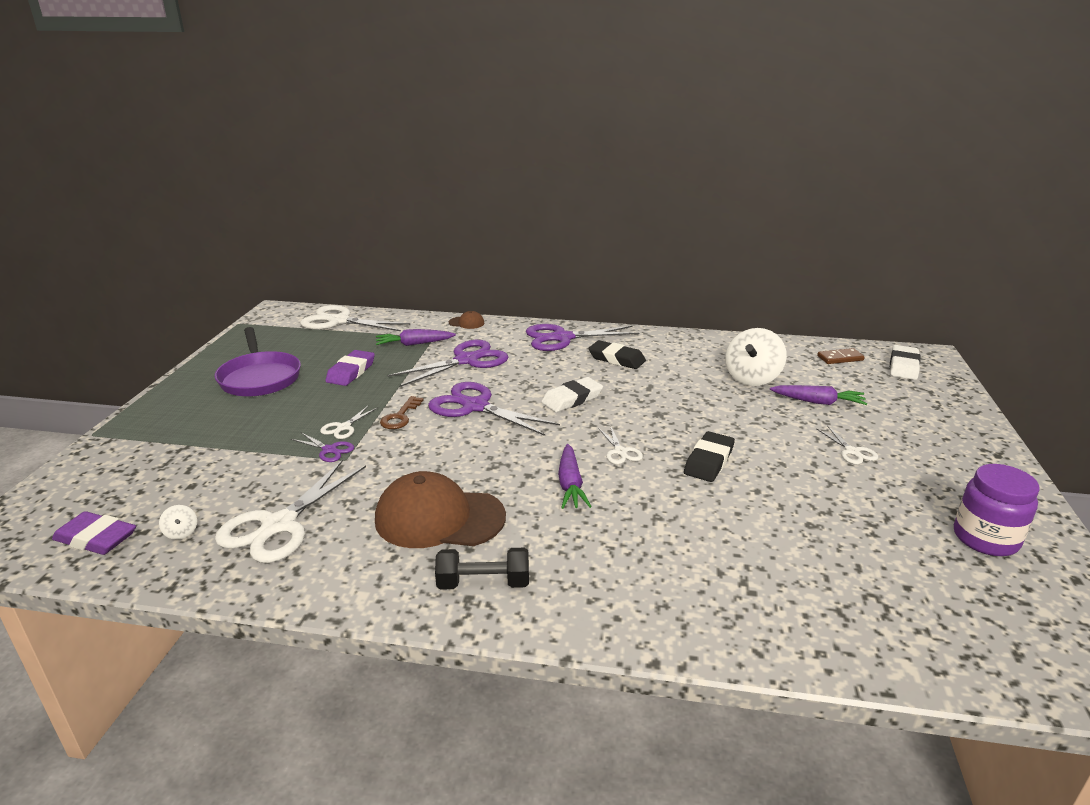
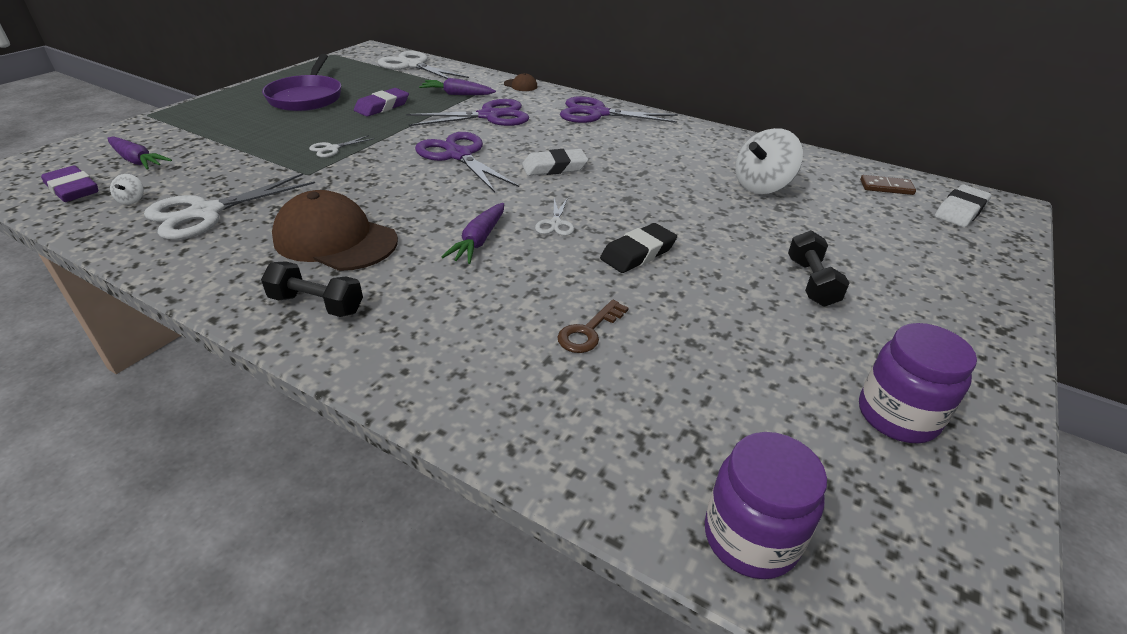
camera: 20 degrees right, 10 degrees up
purple scissors [291,432,354,462] -> none
brown key [380,396,424,429] -> brown key moved to [558,300,629,353]
black eraser [588,340,646,369] -> none
purple carrot [770,385,867,405] -> purple carrot moved to [107,136,172,170]
white scissors [816,425,878,465] -> black dumbbell [788,230,850,307]
none -> purple jar [705,432,827,579]

